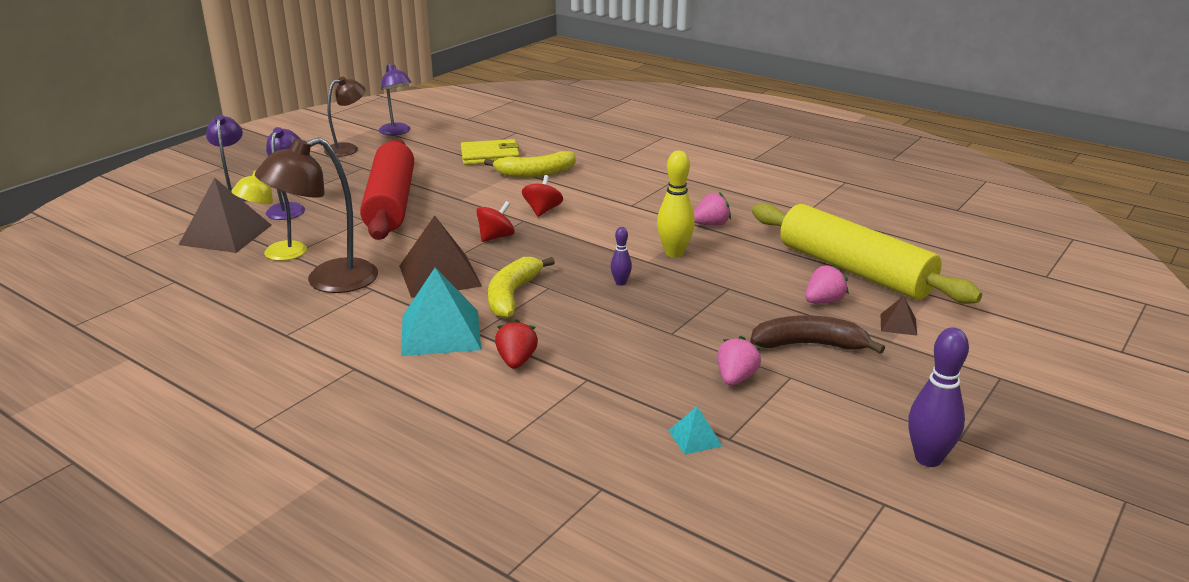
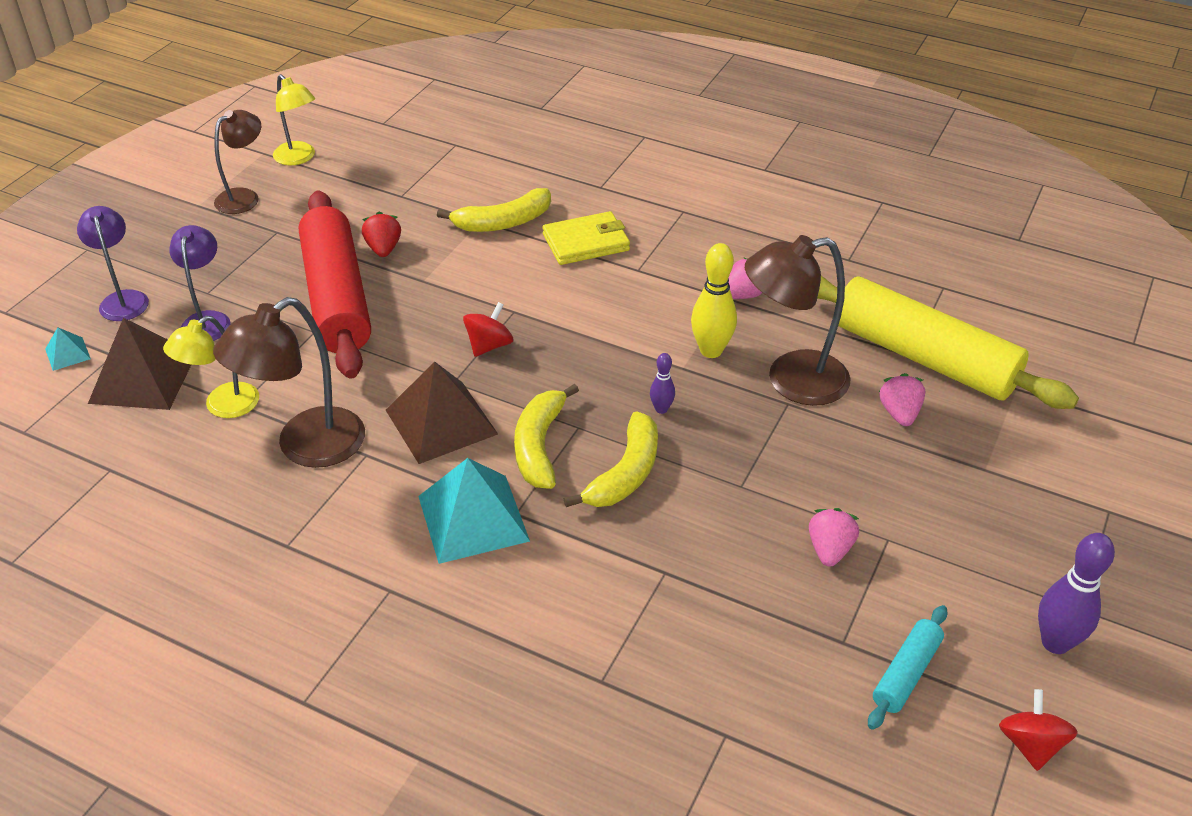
camera: 10 degrees left, 15 degrees up
purple lamp [379,63,411,135] -> yellow lamp [273,74,315,165]
yellow wallet [461,139,519,165] -> yellow wallet moved to [543,211,630,265]
red strawberry [495,319,538,369] -> red strawberry moved to [362,212,401,257]
red spinning top [522,175,563,217] -> red spinning top moved to [999,689,1078,771]
turquoise pyramid [668,406,722,455] -> turquoise pyramid moved to [45,327,91,371]
brown banana [750,315,885,354] -> none
pink strawberry [805,264,849,303] -> pink strawberry turned 45 degrees counterclockwise [879,373,925,426]
brown pyramid [880,296,917,336] -> none
none -> yellow banana [564,411,658,507]
none -> brown lamp [745,235,851,406]
none -> turquoise rolling pin [868,605,947,730]

